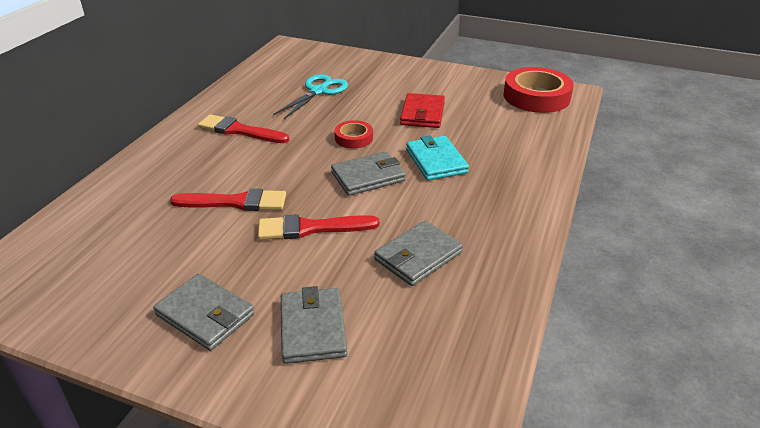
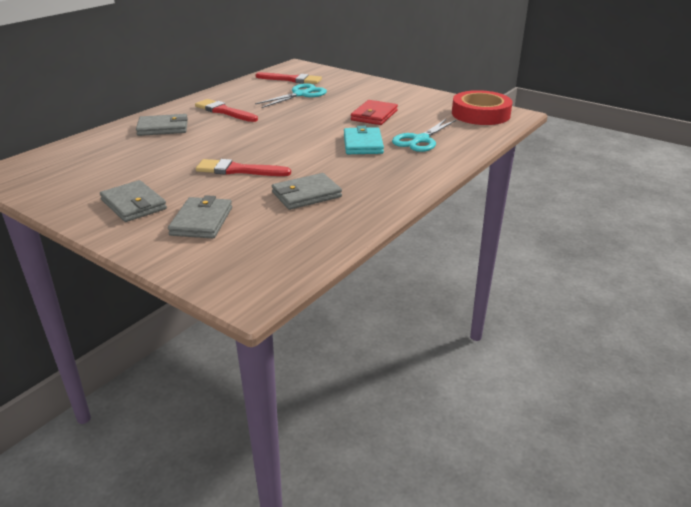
camera: 15 degrees right, 5 degrees down
red brush [170,189,286,211] -> red brush moved to [255,72,322,84]
grey wallet [331,151,406,196] -> grey wallet moved to [136,114,188,136]
red tape [335,120,373,149] -> none
none -> turquoise scissors [392,119,456,152]

